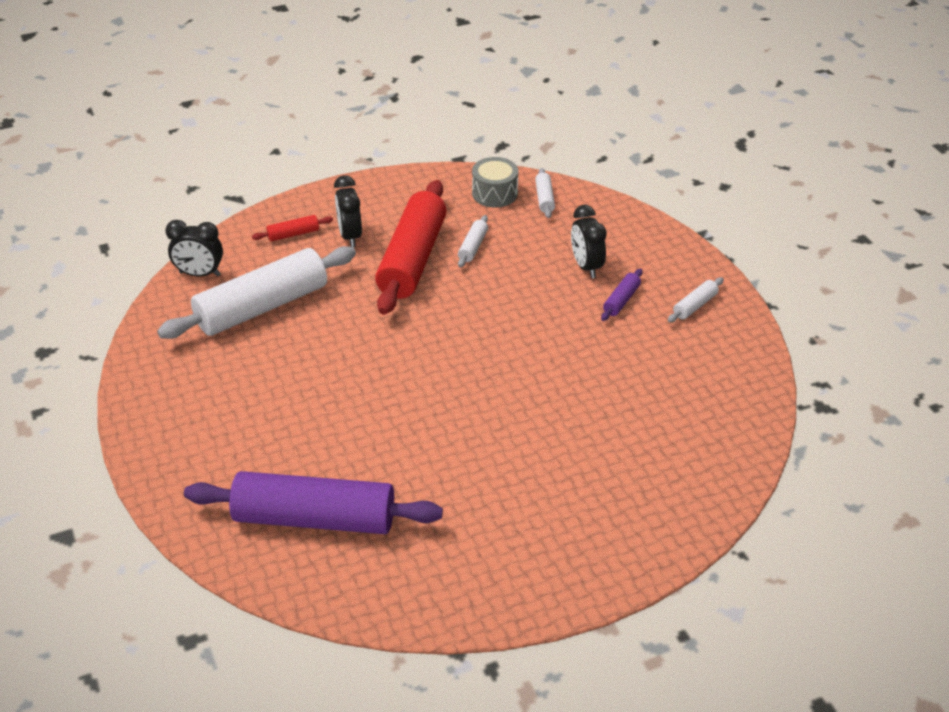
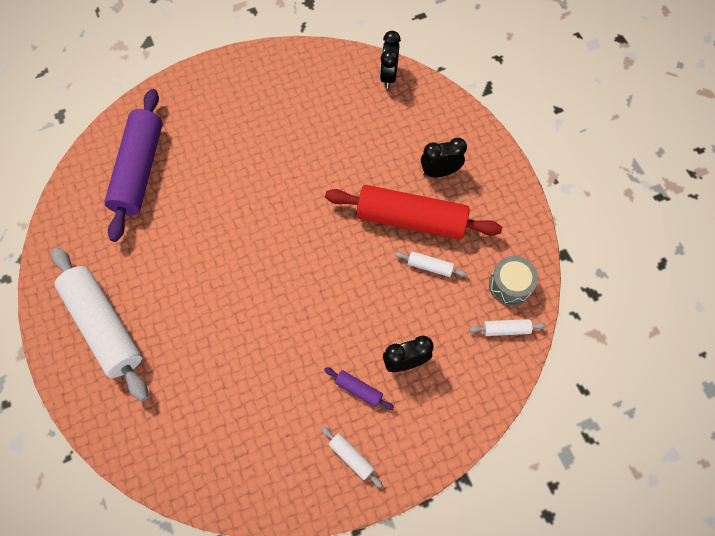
camera: 90 degrees right, 25 degrees up
white rolling pin [157,246,356,339] -> white rolling pin moved to [52,247,148,401]
red rolling pin [252,215,333,242] -> none

